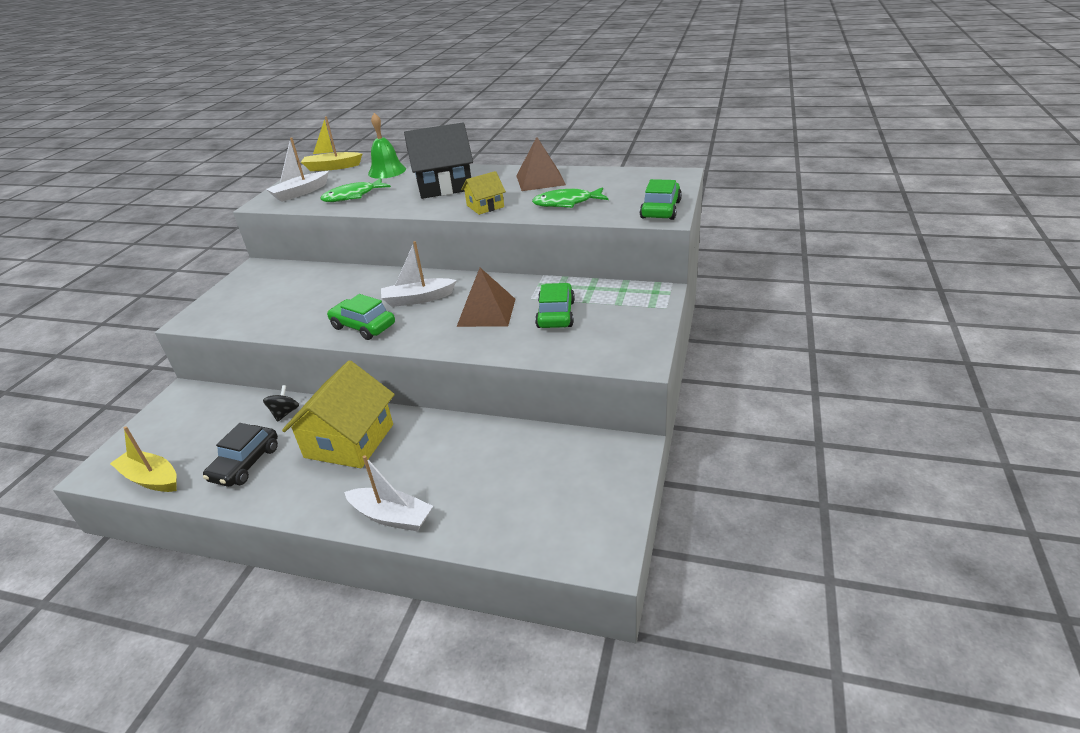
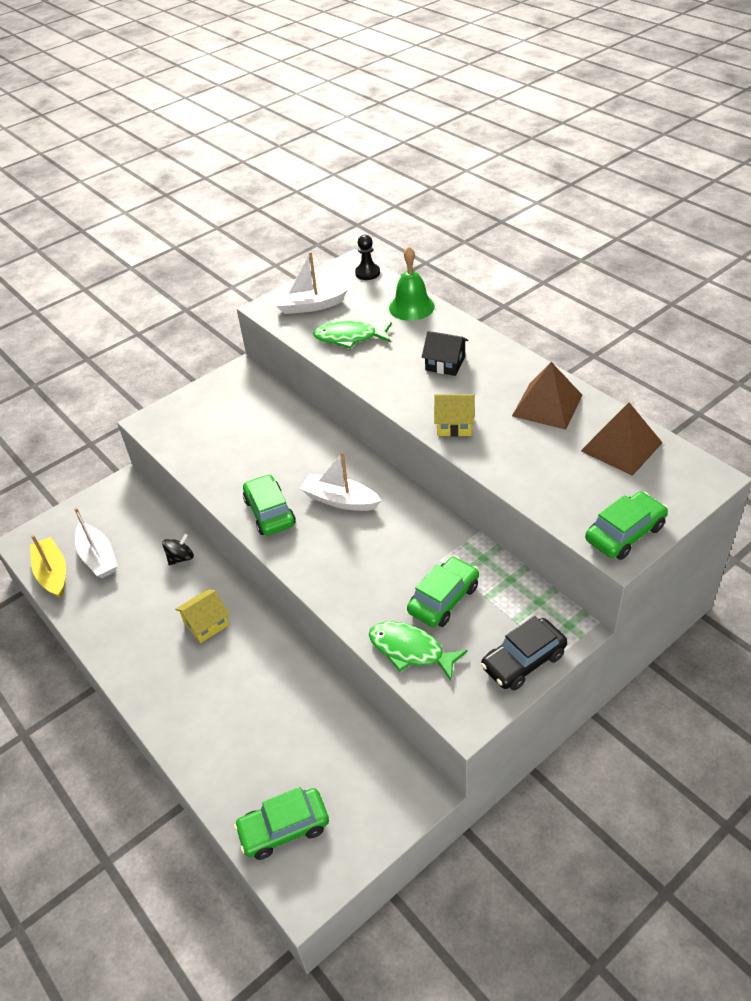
camera: 35 degrees right, 10 degrees up
black car [203,423,278,487] -> black car moved to [481,616,567,691]
yellow house [282,360,395,468] -> yellow house [175,589,230,643], size x0.52
yellow boat [301,116,362,171] -> black pawn [355,235,380,280]
white boat [344,455,433,531] -> white boat moved to [74,508,117,578]
black house [404,122,473,199] -> black house [421,331,468,376], size x0.52
brown pyramid [457,268,516,327] -> brown pyramid moved to [581,403,663,476]
green fish [532,187,608,208] -> green fish moved to [369,621,468,681]
none -> green car [234,787,329,860]

